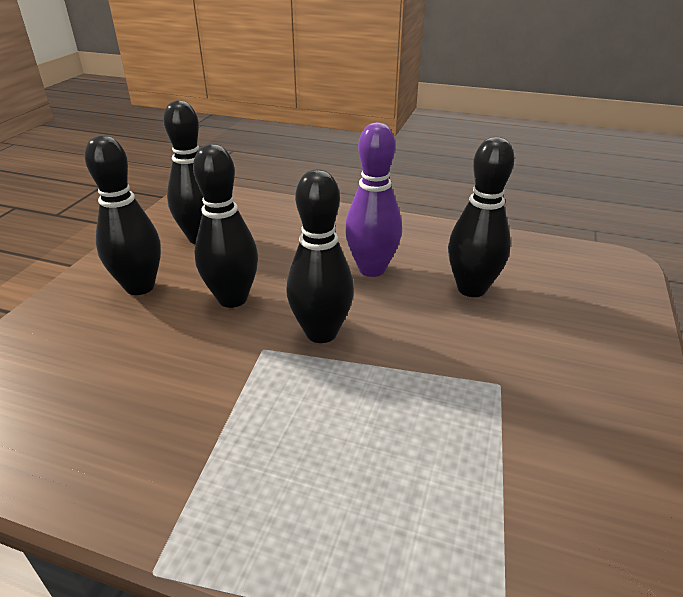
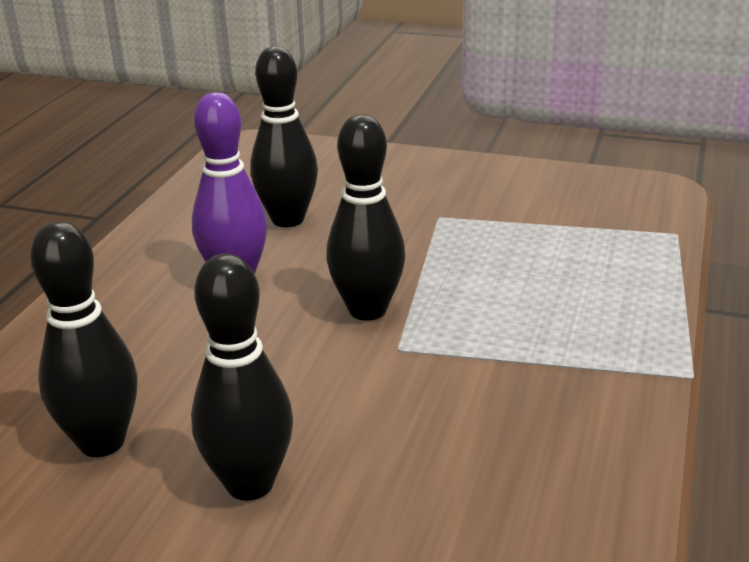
camera: 90 degrees left, 5 degrees down
black bowling pin [193,144,258,308] -> none

